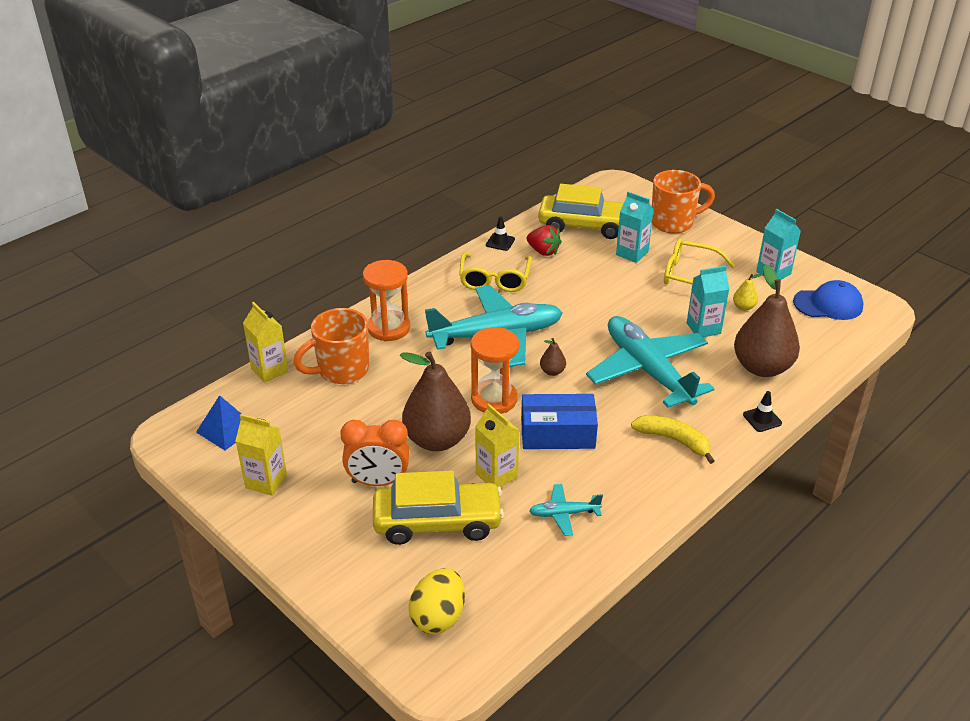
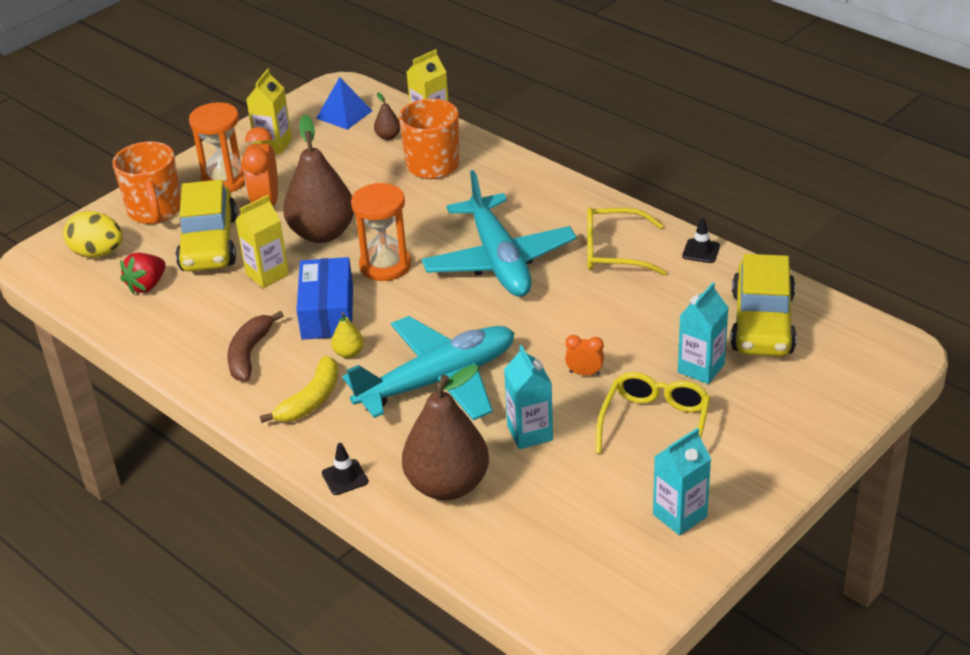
camera: 90 degrees right, 0 degrees up
orange hourglass [363,260,410,341] -> orange hourglass moved to [189,102,245,192]
red strawberry [526,225,562,256] -> red strawberry moved to [120,253,166,294]
turquoise plane [529,484,603,536] -> none
brown pear [540,338,566,376] -> brown pear moved to [374,93,400,140]
orange mug [652,170,715,234] -> orange mug moved to [112,141,181,224]
yellow pear [733,274,762,311] -> yellow pear moved to [331,313,364,358]
blue cap [793,280,863,320] -> none
none -> brown banana [227,311,284,381]
none -> orange clock [565,335,604,375]

